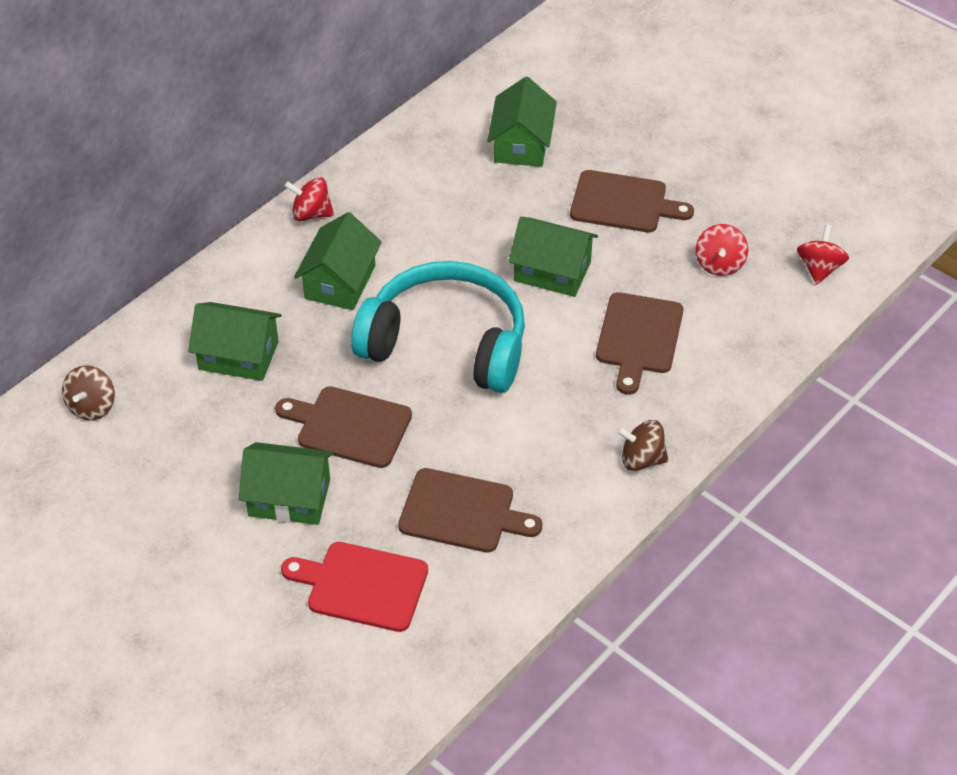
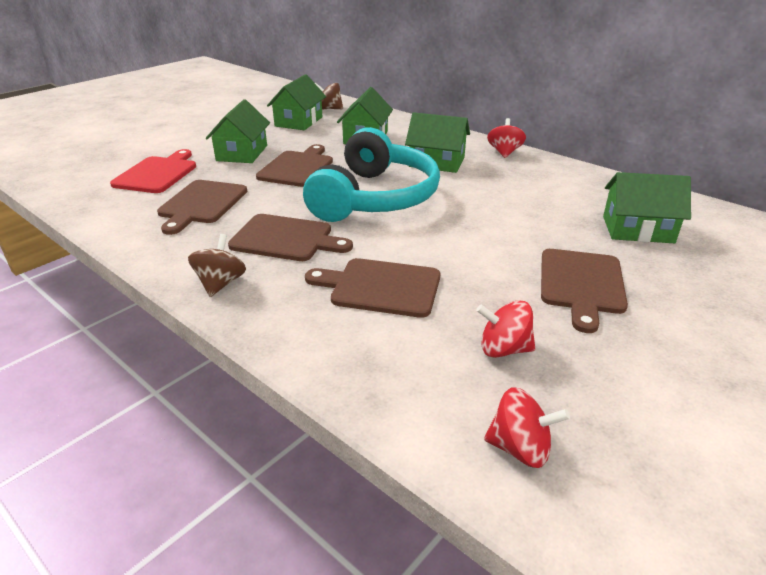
camera: 90 degrees right, 15 degrees down
green house [508,217,598,297] -> green house moved to [267,74,326,130]
none -> brown cutting board [228,214,353,261]

